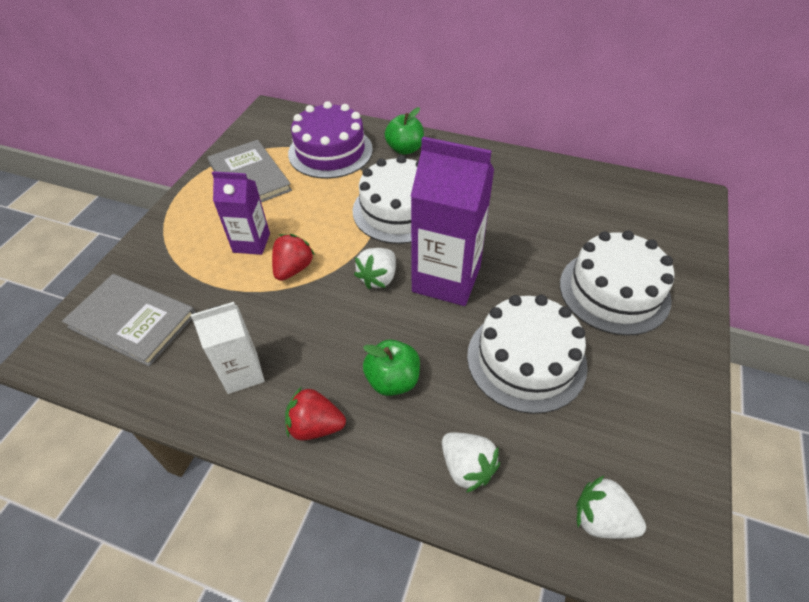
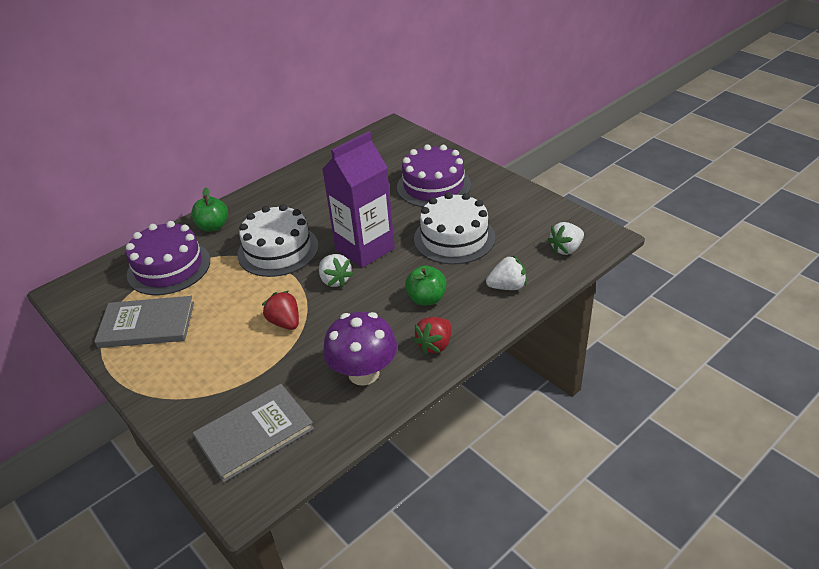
camera: 60 degrees left, 10 degrees down
white carton [191,302,265,394] -> purple mushroom [323,312,397,386]
purple carton [212,171,270,255] -> none
white cake [560,230,675,336] -> purple cake [397,144,471,207]

